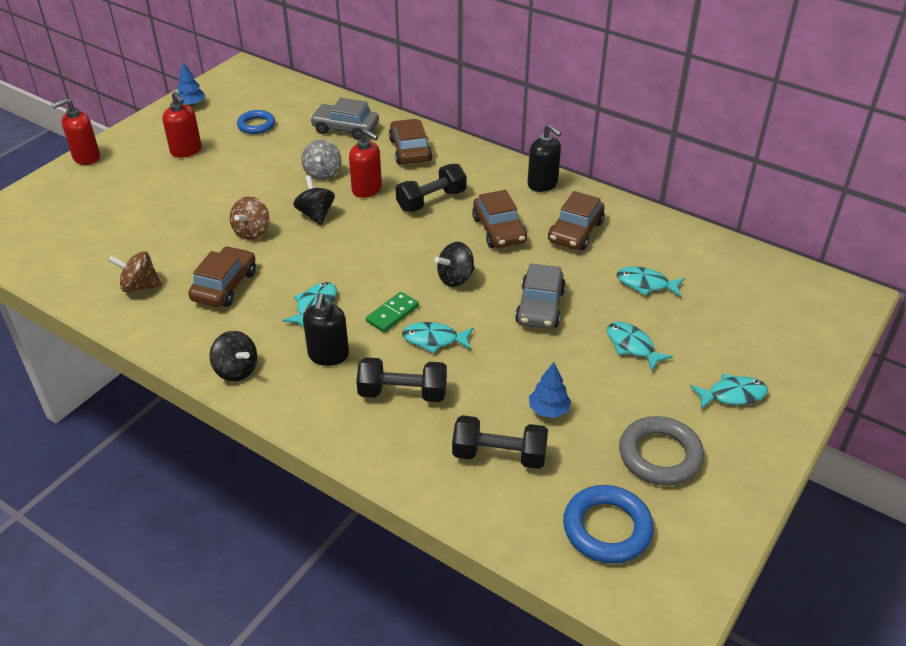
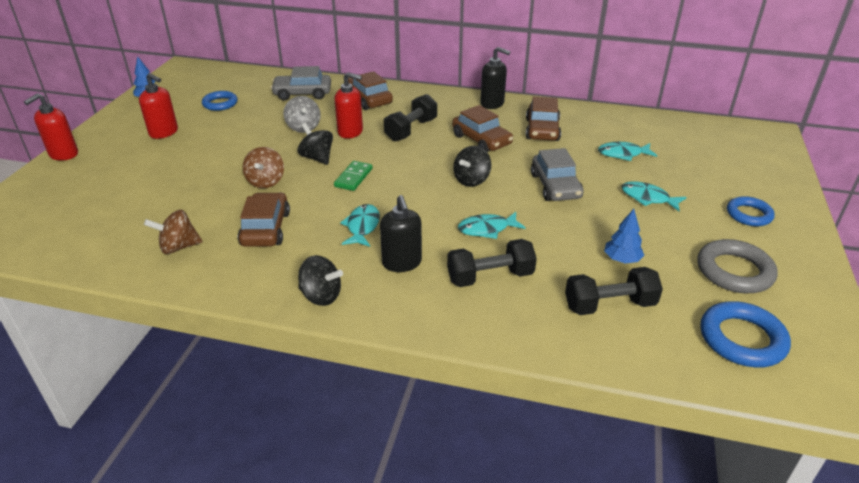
camera: 20 degrees left, 5 degrees down
green domino [366,292,419,332] -> green domino moved to [334,161,373,191]
turquoise fish [690,373,768,409] -> blue ring [727,196,775,226]

